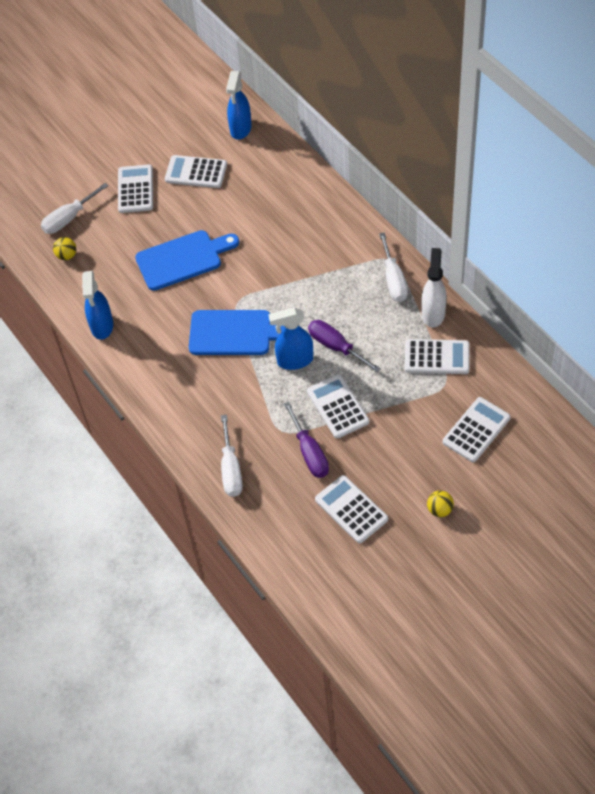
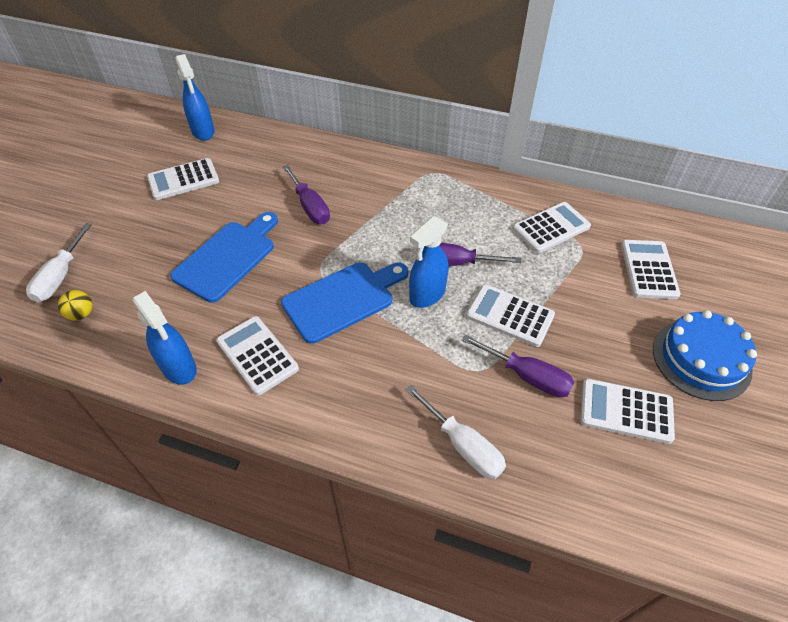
camera: 40 degrees left, 5 degrees down
white calculator [118,164,153,213] -> white calculator moved to [216,316,299,395]
white screwdriver [379,232,408,302] -> none
white spray bottle [421,248,446,328] -> none
yellow ball [427,490,454,517] -> blue cake [653,310,757,401]
none -> purple screwdriver [283,165,330,224]

